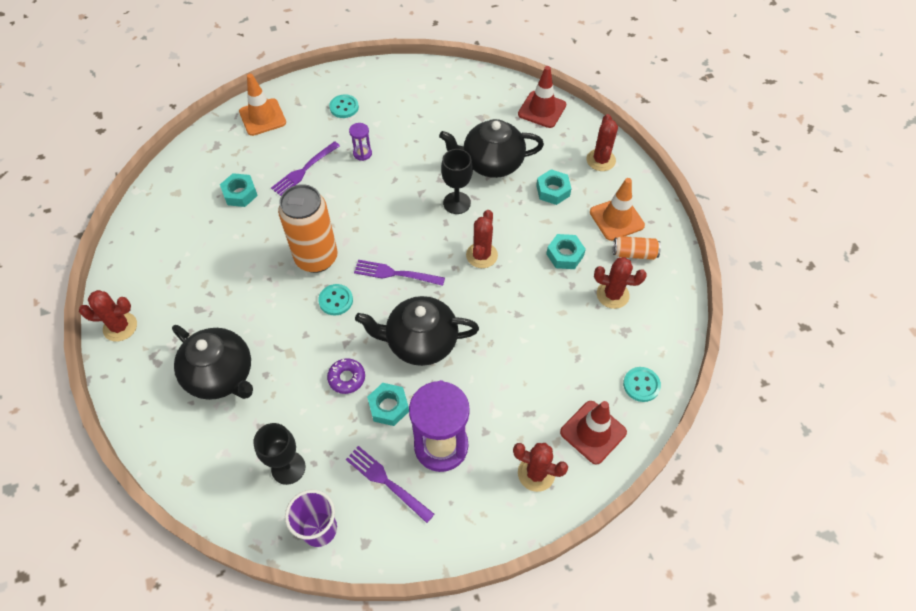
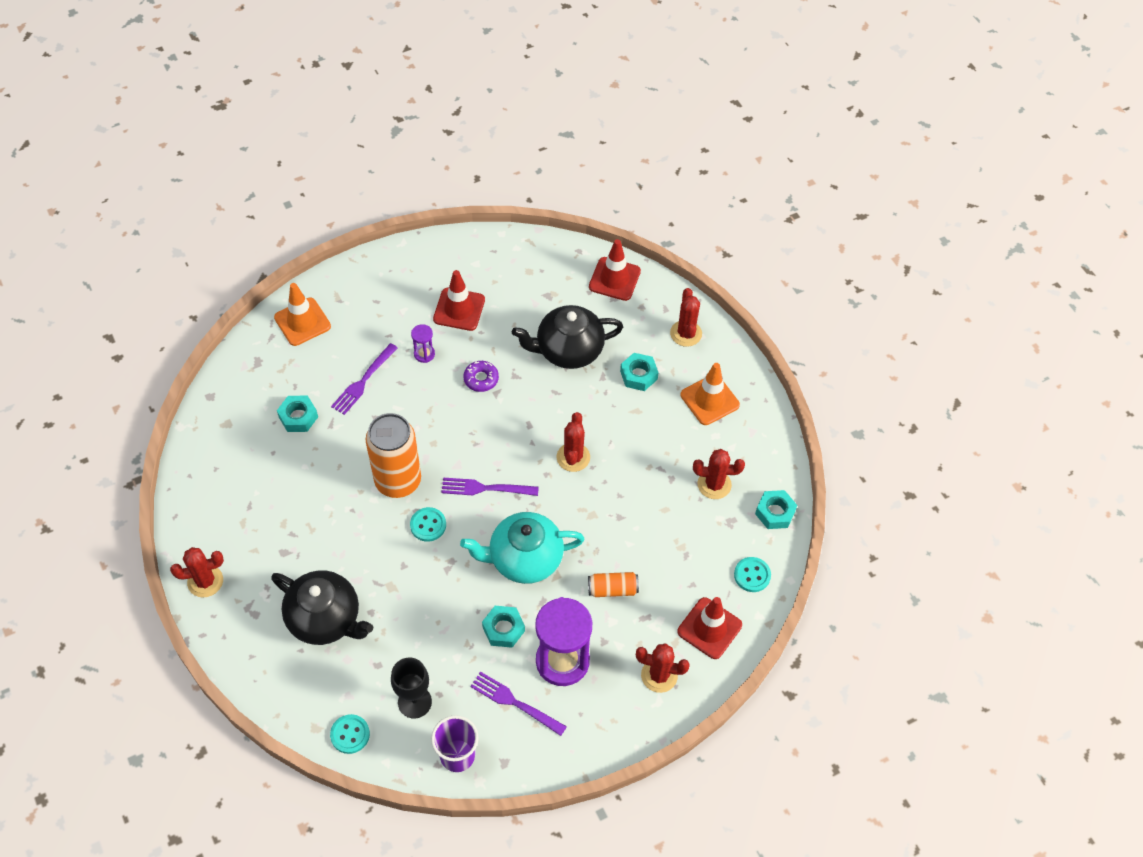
camera: 10 degrees left, 0 degrees up
purple donut [327,358,365,394] -> purple donut moved to [463,361,499,392]
turquoise button [329,94,359,118] -> turquoise button moved to [330,714,370,754]
black teapot [355,296,479,366] -> turquoise teapot [460,512,584,584]
black goblet [441,149,473,214] -> none
turquoise nut [546,234,586,269] -> turquoise nut moved to [755,490,797,529]
orange can [613,236,661,260] -> orange can moved to [588,572,639,597]
none -> red traffic cone [433,270,485,331]

